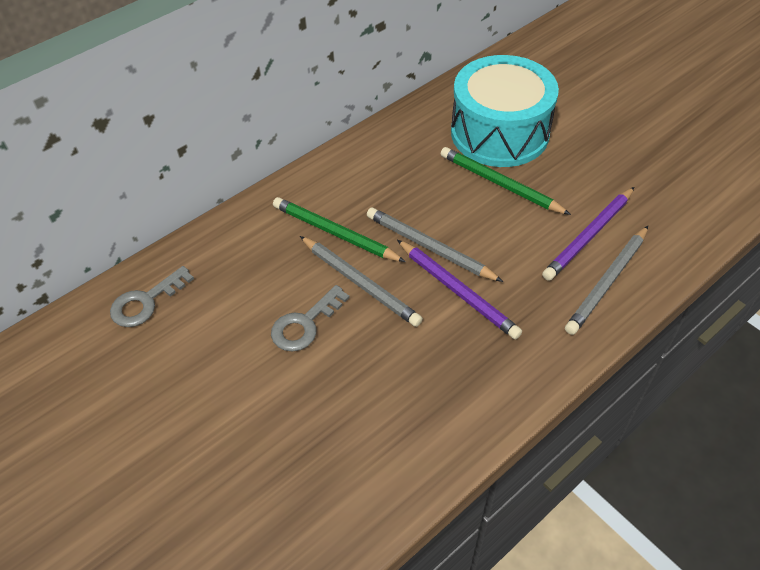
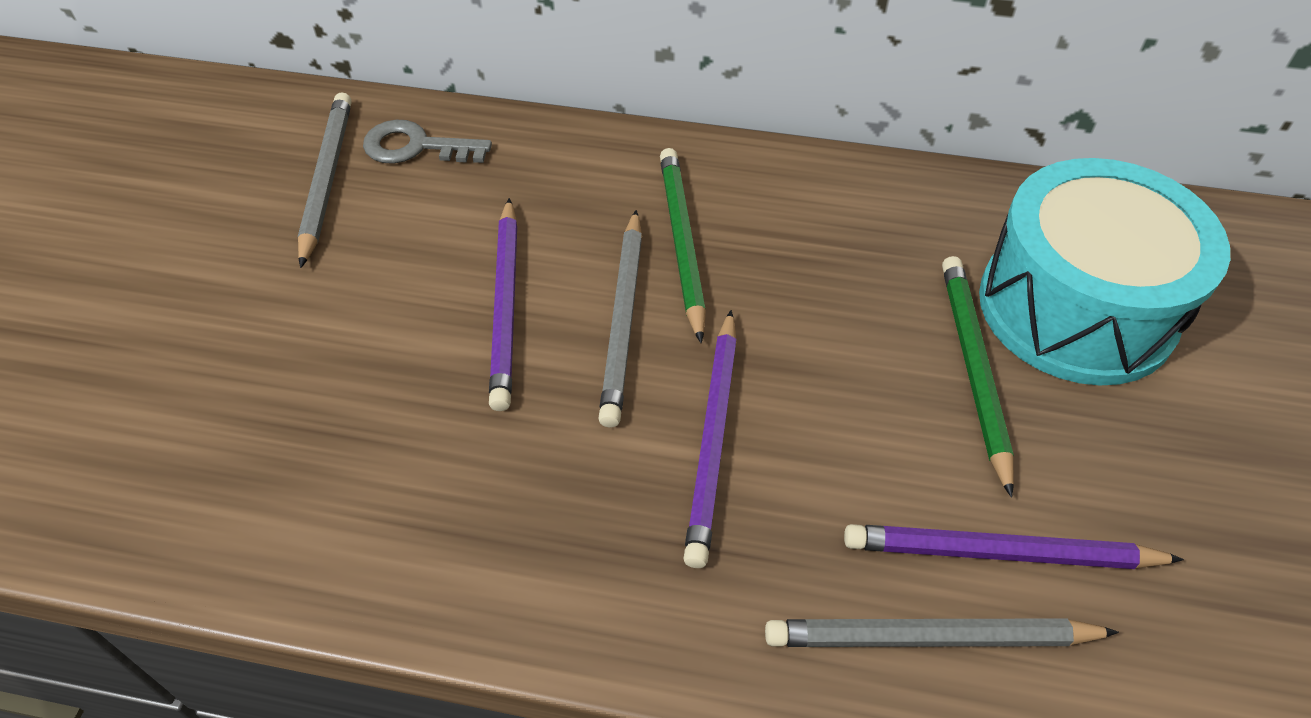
camera: 50 degrees right, 0 degrees up
grey key [271,285,350,352] -> purple pencil [489,198,518,411]
grey pencil [367,208,503,282] -> grey pencil moved to [298,92,351,268]

